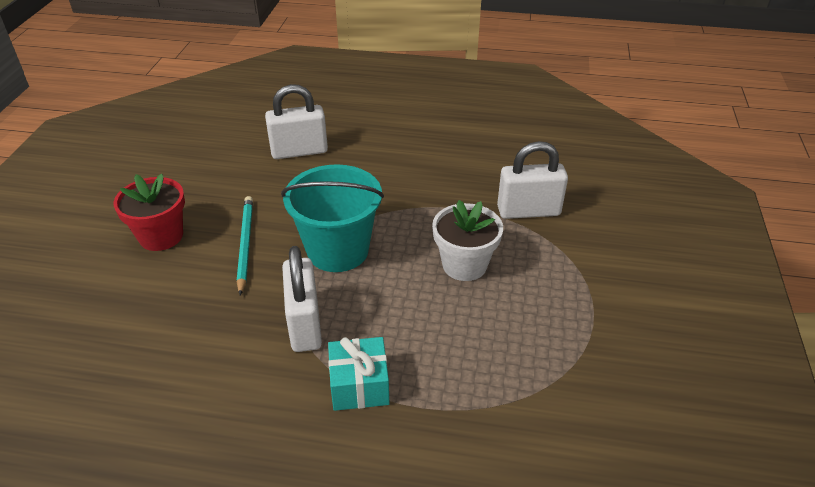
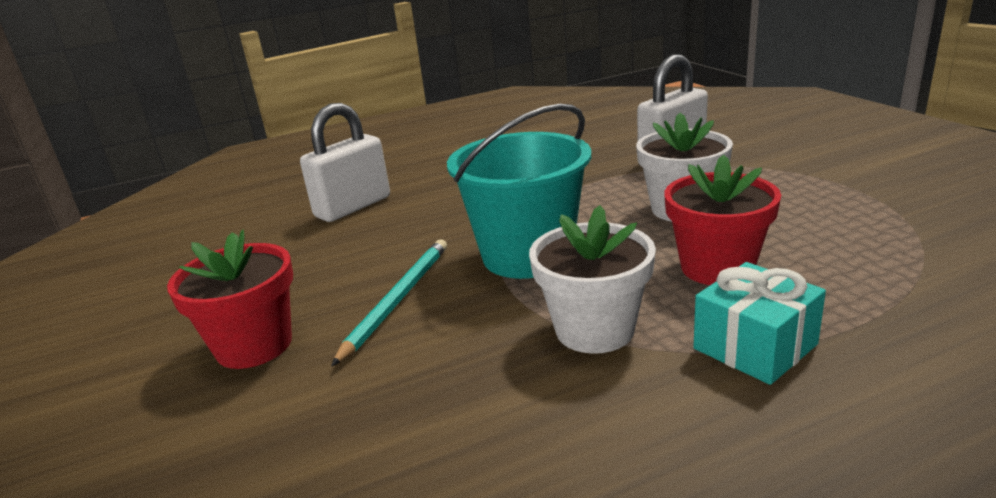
camera: 30 degrees left, 15 degrees down
turquoise pencil [237,196,253,295] -> turquoise pencil turned 60 degrees clockwise [331,239,447,367]
white padlock [282,246,322,352] -> white flower pot [529,205,656,354]
none -> red flower pot [664,155,781,285]

